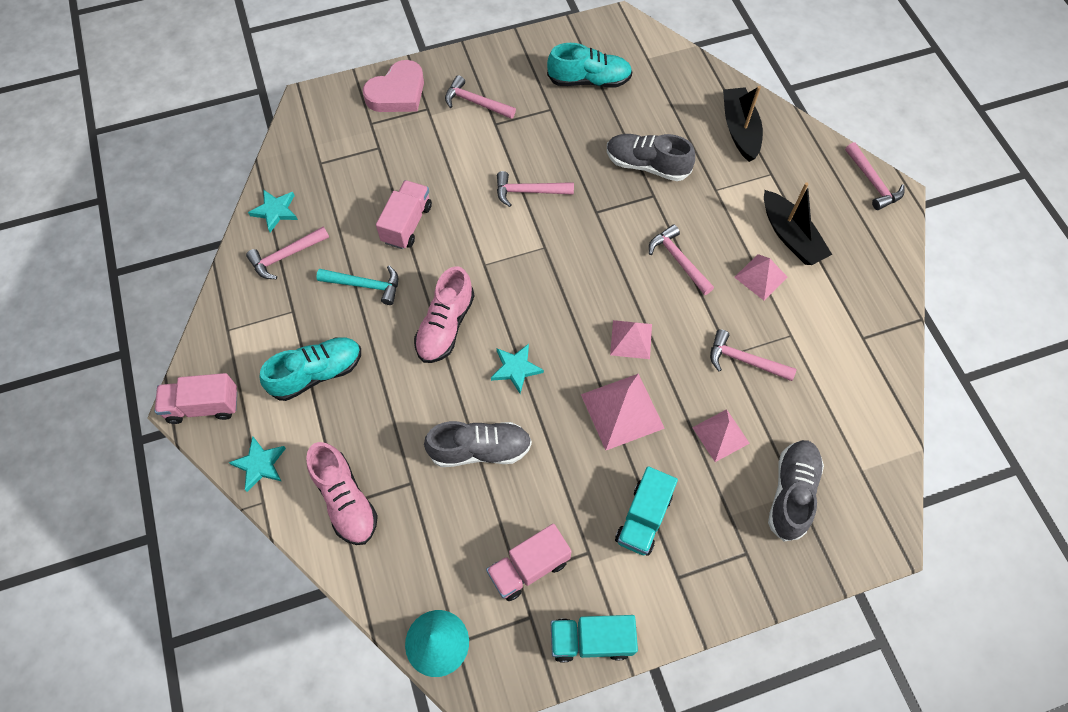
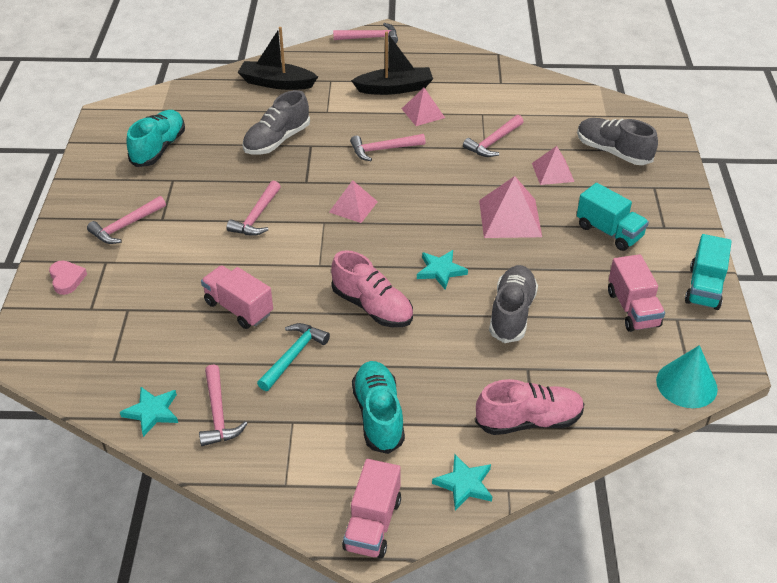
camera: 70 degrees left, 20 degrees down
pink heart [363,60,424,112] -> pink heart [49,260,87,295], size x0.55
pink pyramid [610,320,652,359] -> pink pyramid moved to [329,180,378,223]

